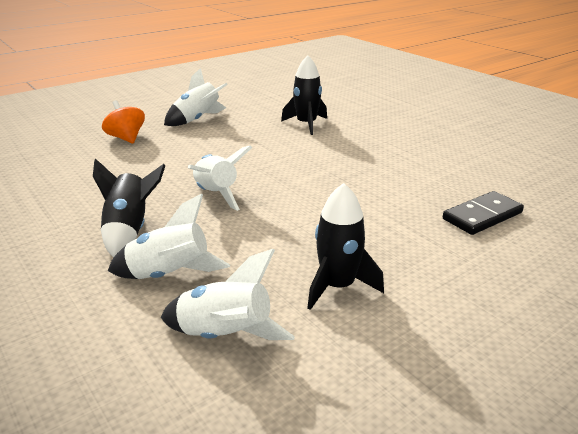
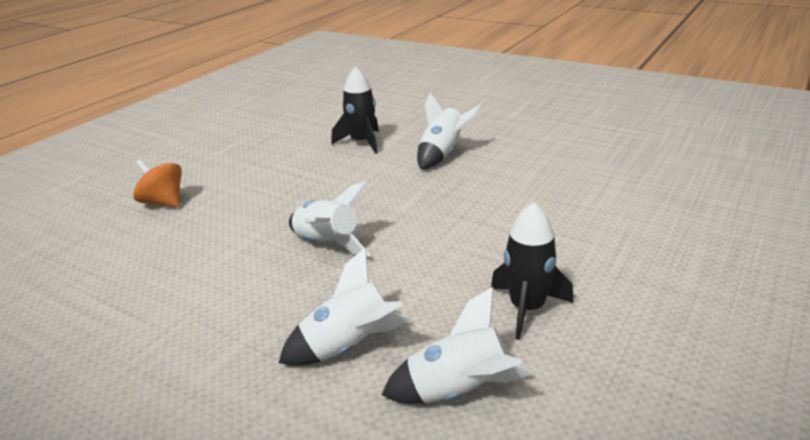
camera: 20 degrees left, 0 degrees up
black rocket [93,159,165,257] -> none
white rocket [164,68,228,126] -> white rocket moved to [417,93,482,169]
black domino [443,191,524,235] -> none

